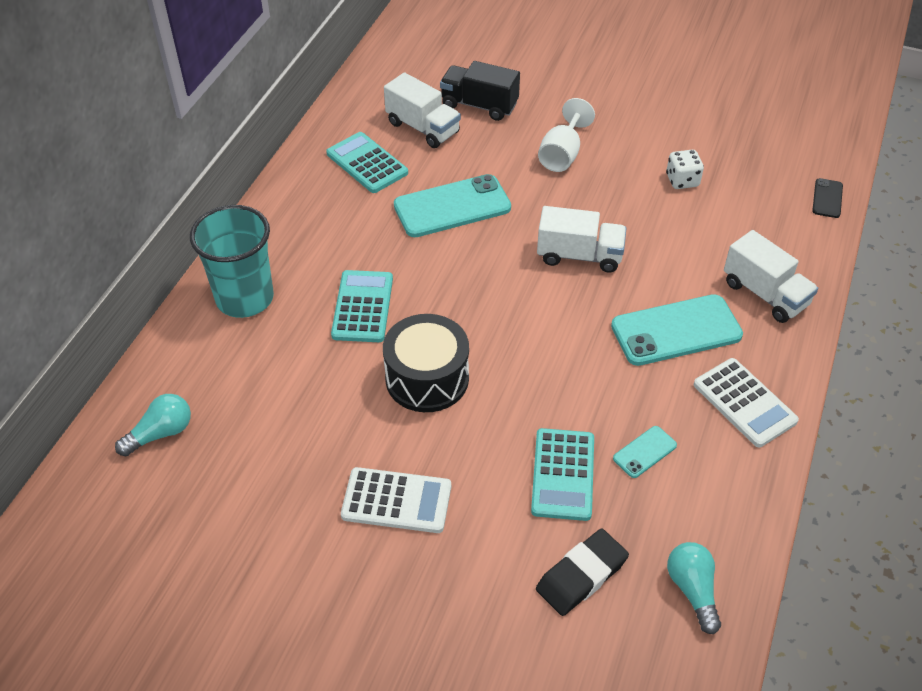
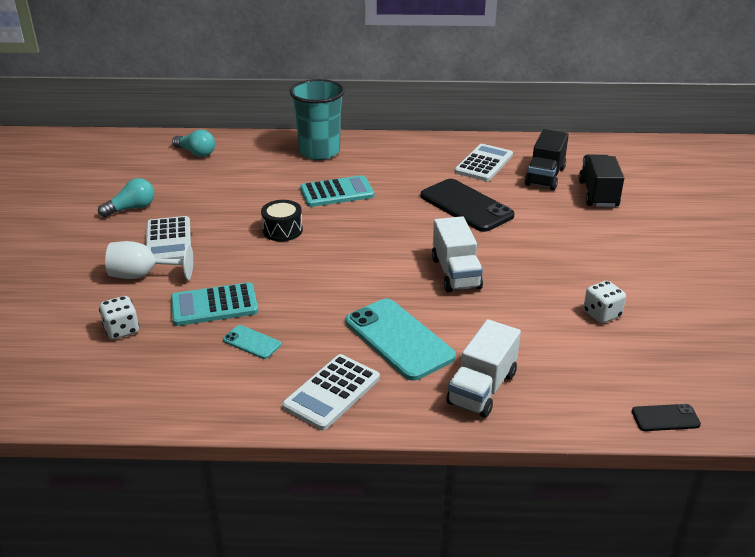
camera: 70 degrees right, 15 degrees down
turquoise calculator [326,132,408,193] -> white calculator [455,144,513,181]
black drum [383,314,469,412] -> black drum [261,200,303,241], size x0.61
white truck [384,72,461,148] -> black truck [525,129,569,190]
turquoise phone [394,174,511,237] -> black phone [421,179,514,232]
black eraser [536,529,629,616] -> white dice [99,296,139,340]
white goblet [538,98,595,172] -> white goblet moved to [105,241,193,280]
turquoise light bulb [667,542,721,634] -> turquoise light bulb moved to [98,178,155,217]

